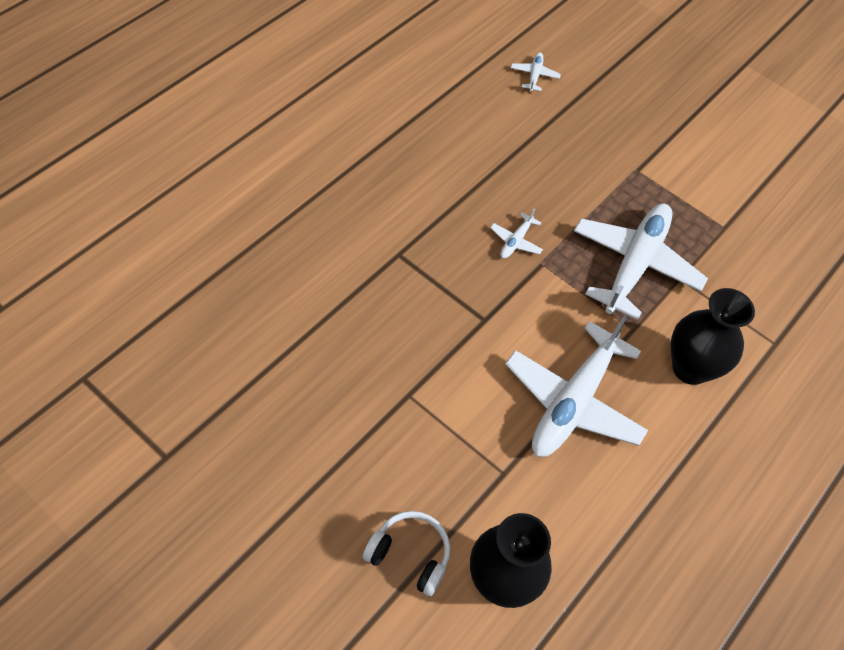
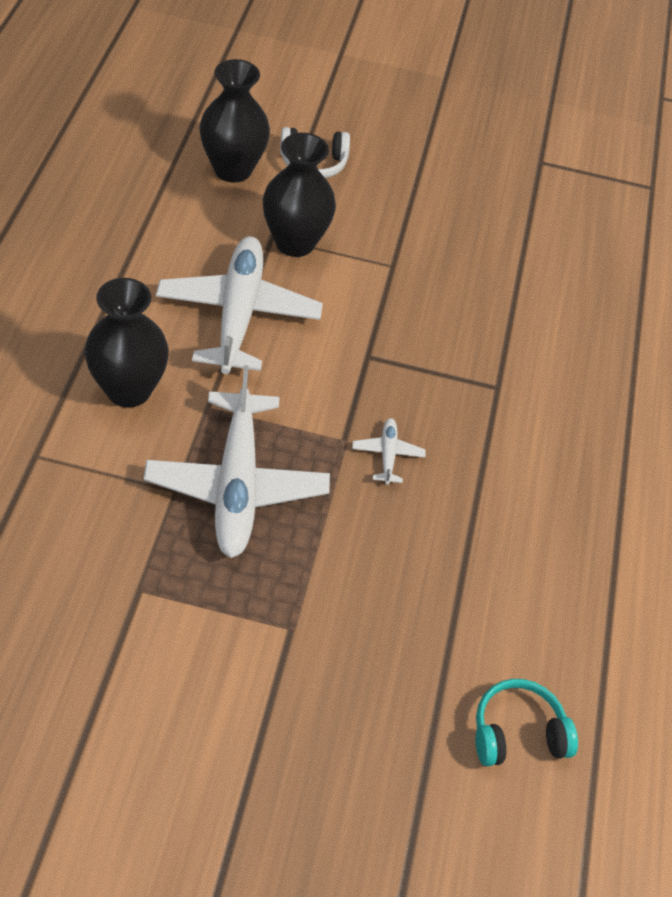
camera: 150 degrees right, 5 degrees down
white plane [511,52,561,92] -> turquoise headphones [475,679,578,766]
none -> black vase [262,133,336,257]

